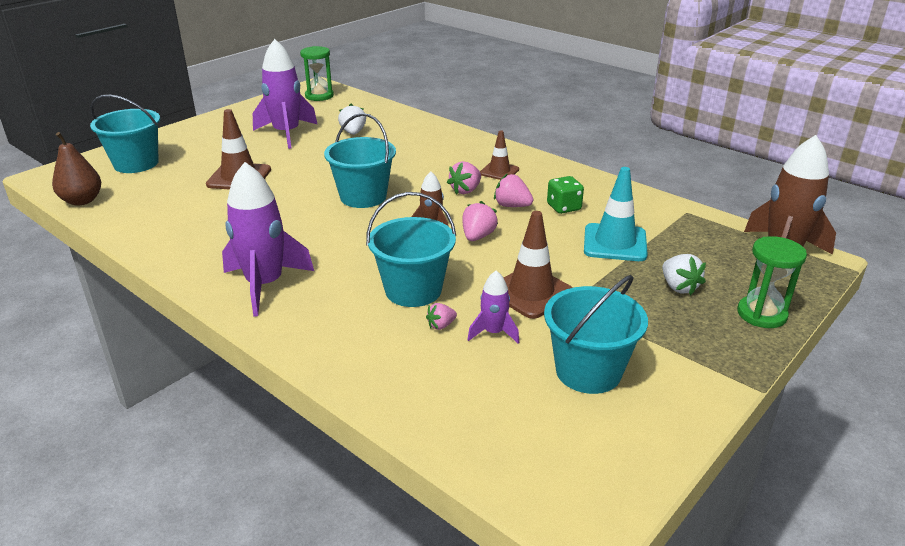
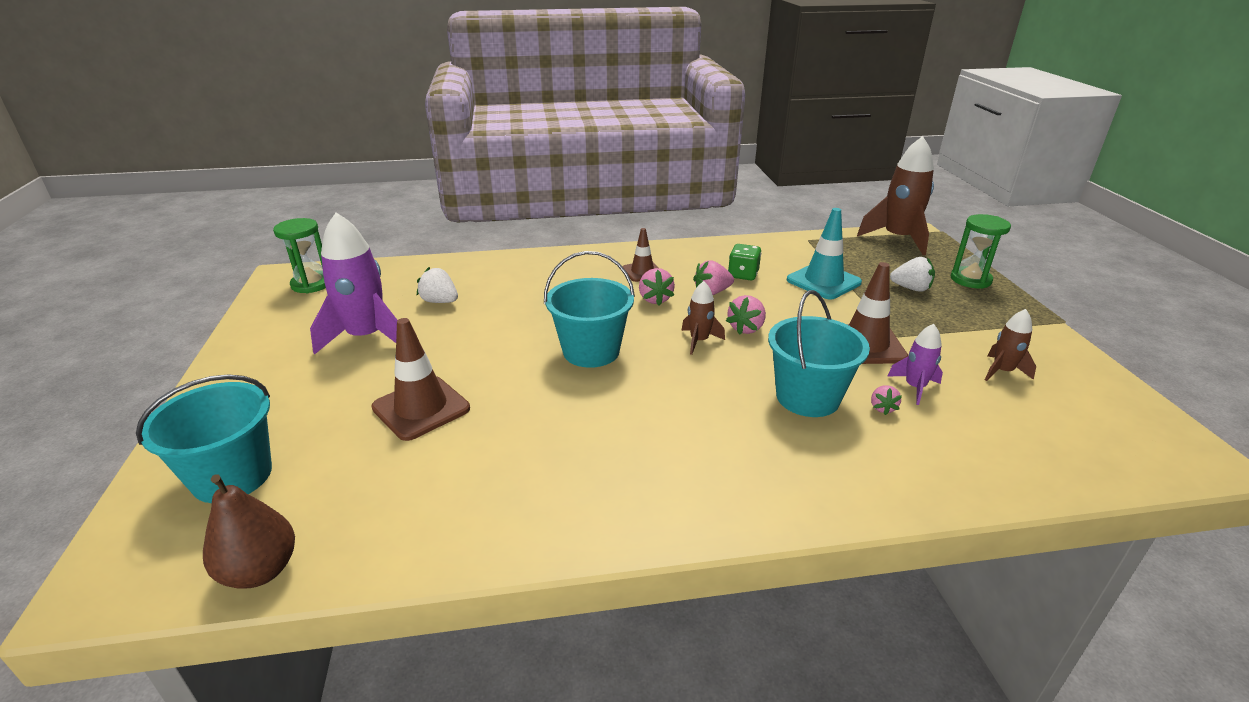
camera: 50 degrees left, 0 degrees up
purple rocket [222,162,314,316] -> none
pink strawberry [462,201,498,241] -> pink strawberry turned 120 degrees counterclockwise [726,295,766,335]
turquoise bucket [544,275,648,394] -> brown rocket [985,309,1036,381]

